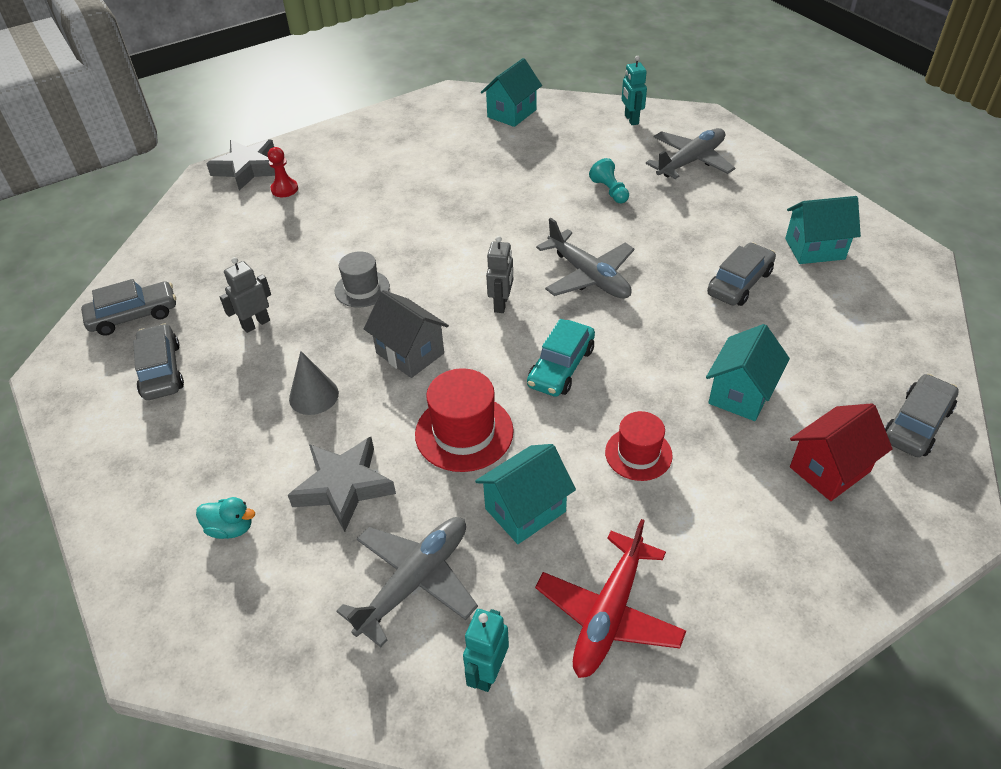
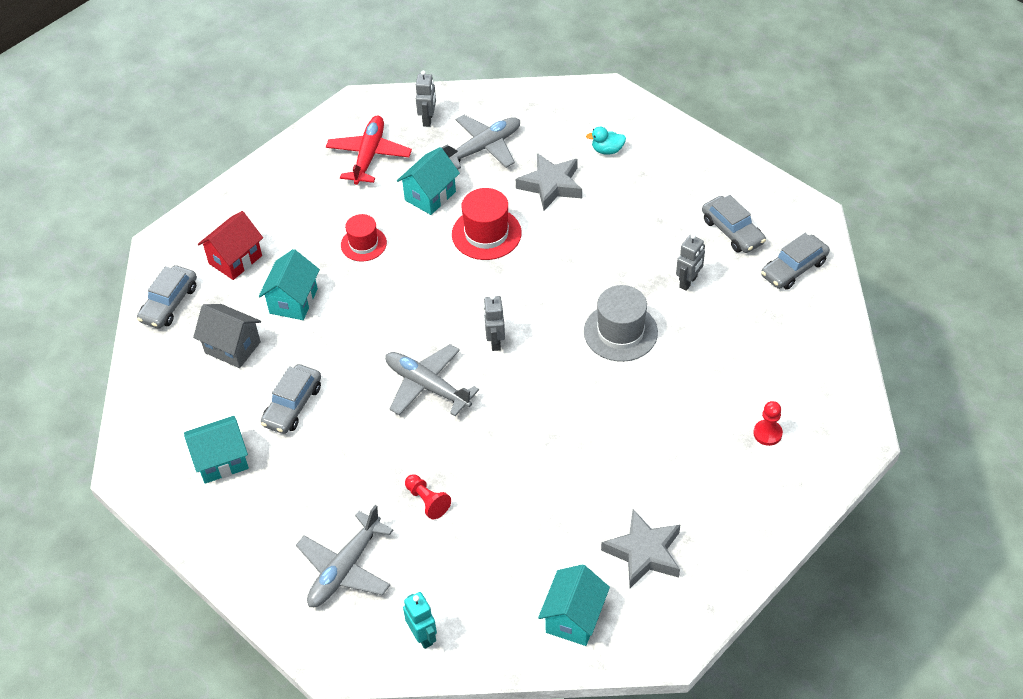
camera: 165 degrees right, 5 degrees up
grey star [206,139,275,191] -> grey star moved to [601,509,681,588]
grey cone [289,351,339,415] -> none
grey hat [335,251,390,308] -> grey hat [584,285,658,362], size x1.52
grey plane [337,517,478,647] -> grey plane turned 150 degrees counterclockwise [441,115,520,170]
grey house [364,290,449,378] -> grey house moved to [193,304,261,368]
turquoise robot [463,609,509,692] -> grey robot [416,70,436,127]
turquoise car [527,319,595,397] -> none
turquoise pawn [589,158,629,203] -> red pawn [405,474,451,519]

